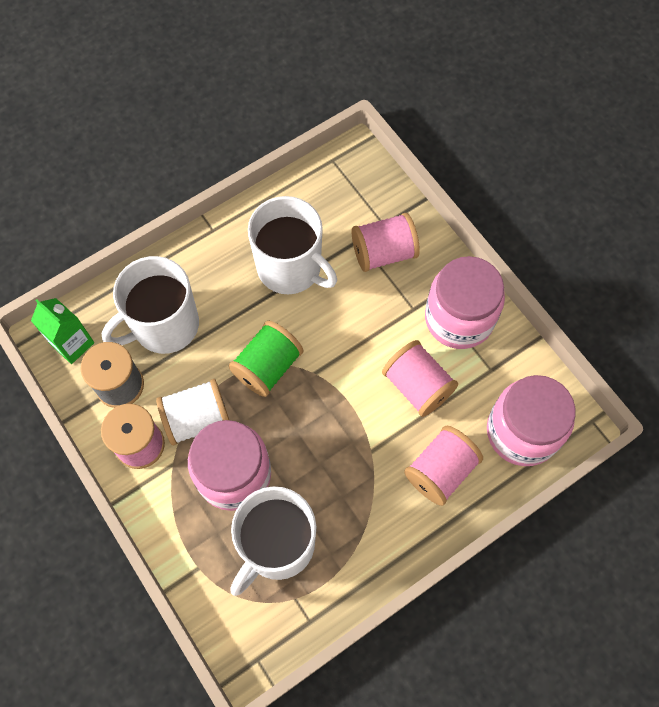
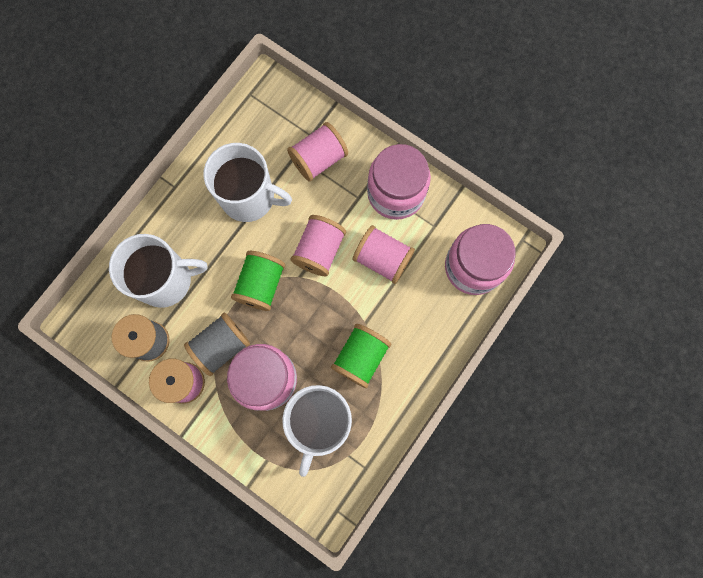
camera: 20 degrees left, 10 degrees up
green carton [31,298,94,364] -> none
white mug [102,256,199,354] -> white mug turned 135 degrees counterclockwise [109,234,208,308]
white spool [156,379,229,445] -> grey spool [184,313,250,376]
pink spool [404,426,483,506] -> pink spool moved to [291,215,346,276]
none -> green spool [331,324,391,388]

